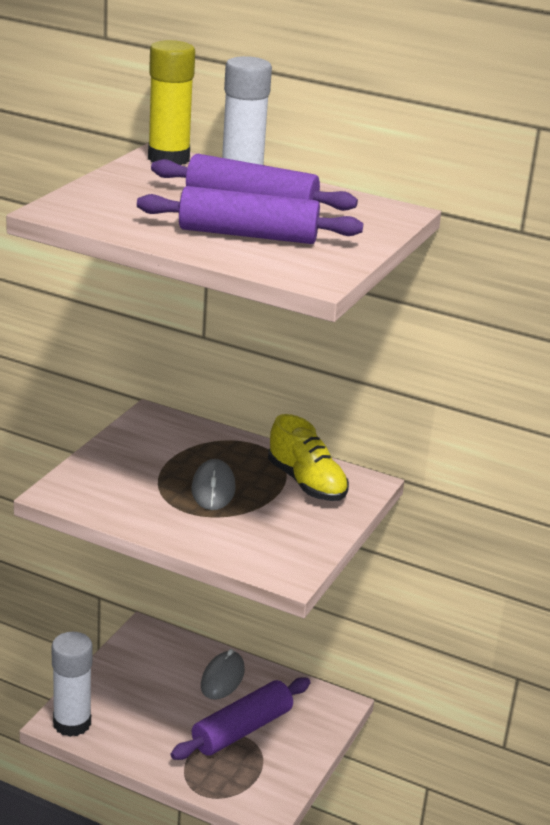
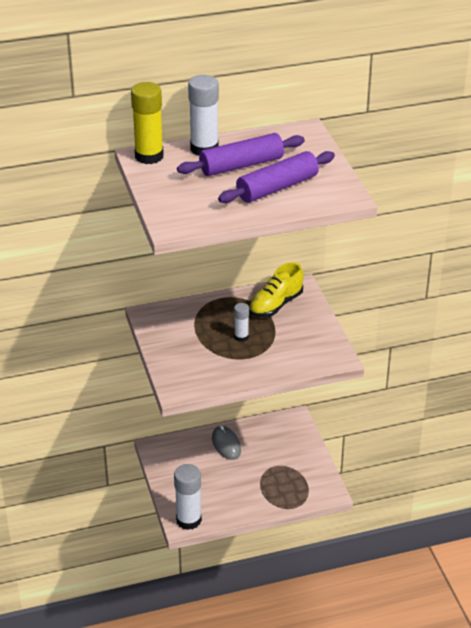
camera: 40 degrees left, 10 degrees up
purple rolling pin [171,677,310,760] -> none
grey mouse [192,459,236,510] -> white glue stick [234,303,249,342]
yellow shoe [268,414,349,501] -> yellow shoe turned 120 degrees clockwise [249,262,303,317]

